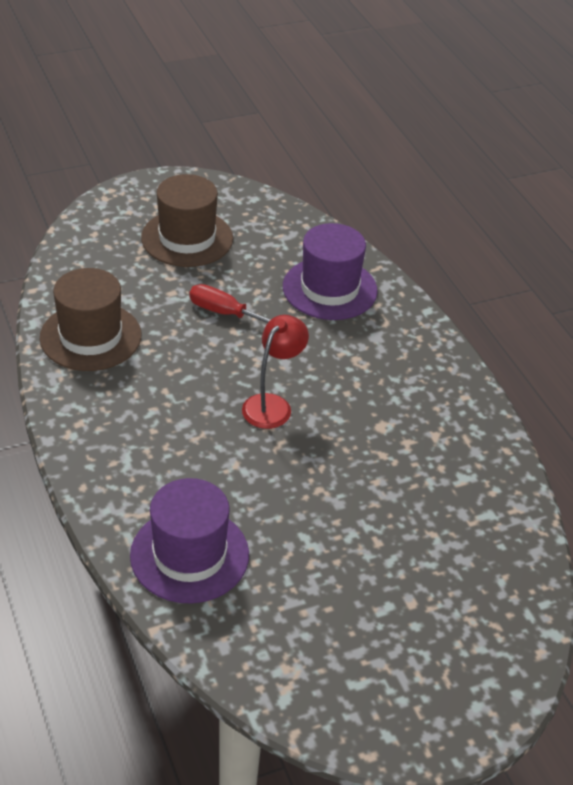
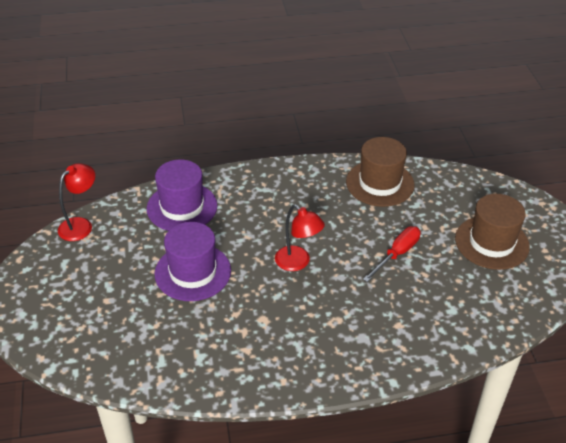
camera: 105 degrees right, 0 degrees up
purple hat [283,223,378,320] -> purple hat moved to [154,222,231,301]
none -> red lamp [58,163,95,241]

